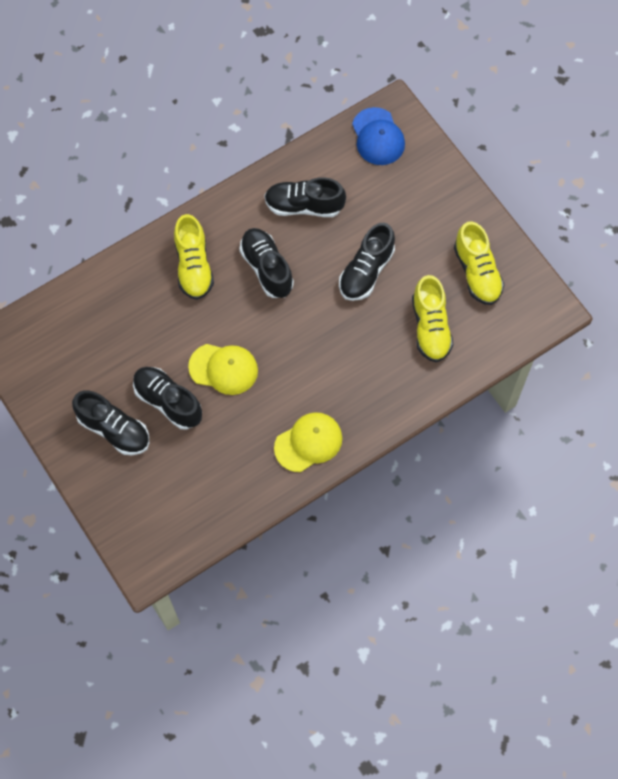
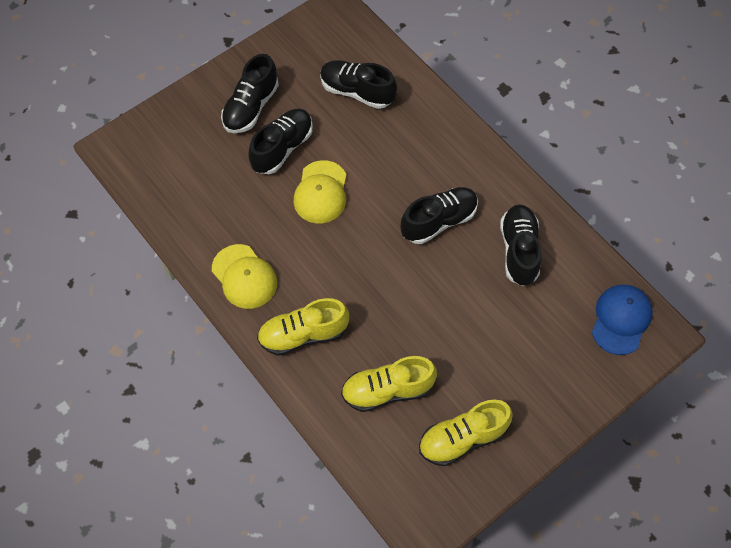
camera: 85 degrees right, 5 degrees down
yellow shoe [174,214,214,300] -> yellow shoe moved to [257,298,349,356]
black shoe [339,223,395,301] -> black shoe moved to [320,60,397,109]
blue cap [352,107,405,165] -> blue cap turned 135 degrees clockwise [592,285,653,355]

